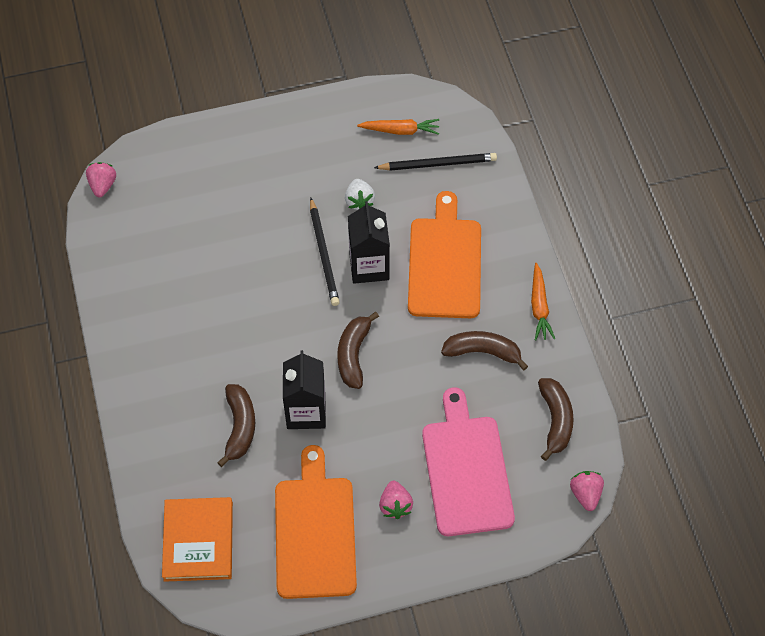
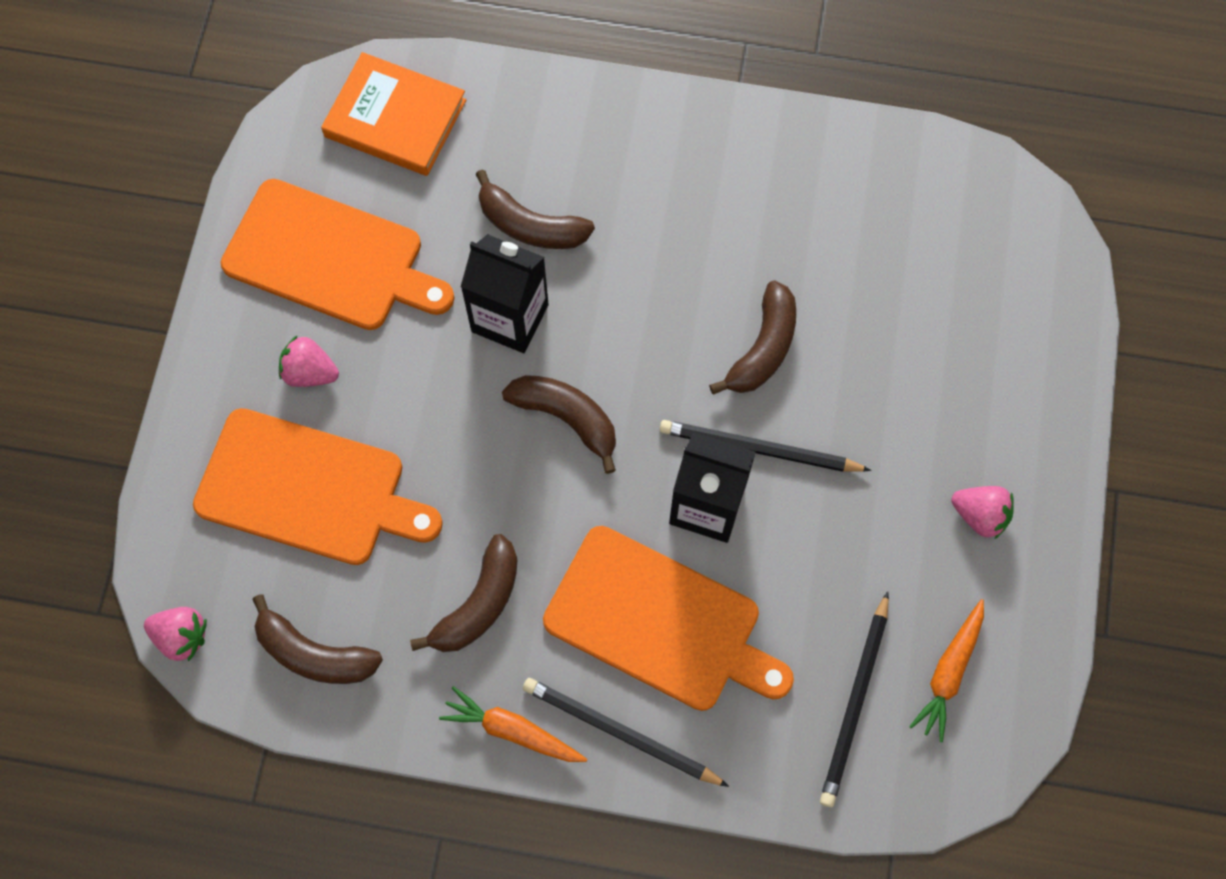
camera: 115 degrees right, 10 degrees up
pink strawberry [86,162,116,197] -> pink strawberry moved to [951,486,1014,539]
white strawberry [345,179,375,210] -> none
pink cutting board [422,387,515,536] -> orange cutting board [193,408,443,565]
none -> black pencil [523,678,729,787]
none -> brown banana [709,281,796,395]

